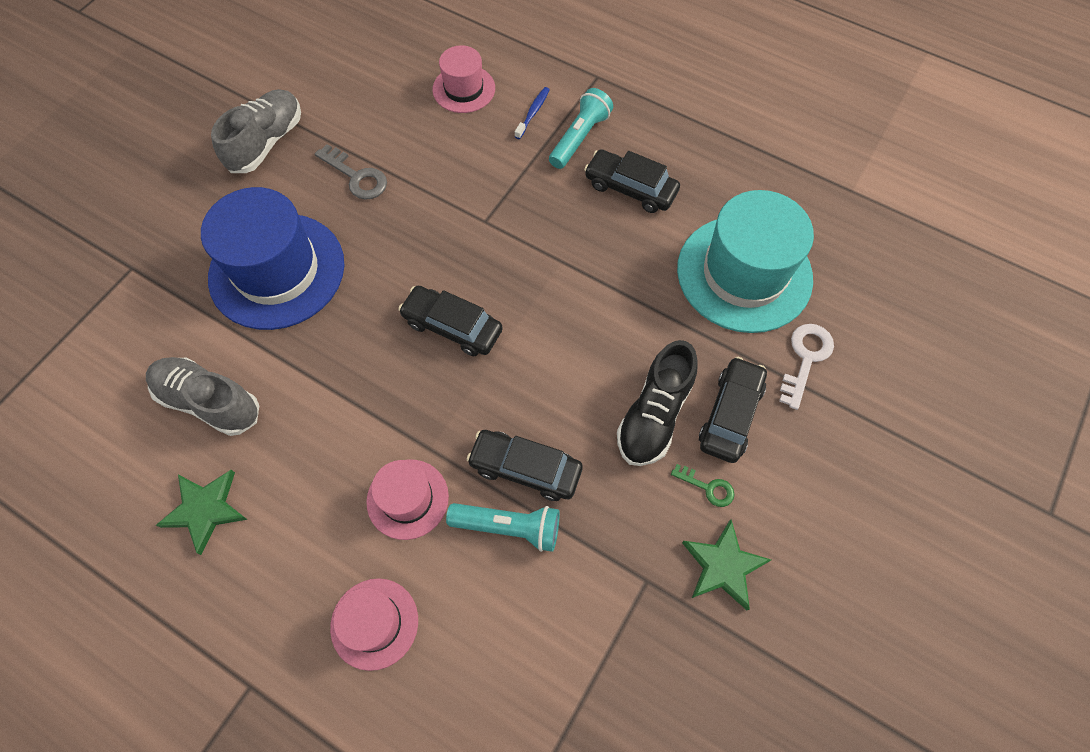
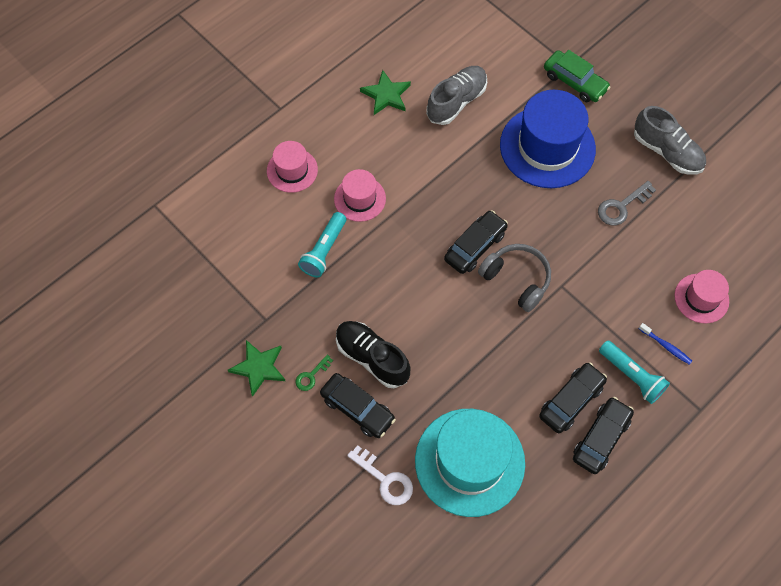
camera: 105 degrees right, 0 degrees up
black car [466,430,583,501] -> black car moved to [573,397,634,474]
none -> grey headphones [478,244,551,312]
none -> green car [544,50,611,102]

